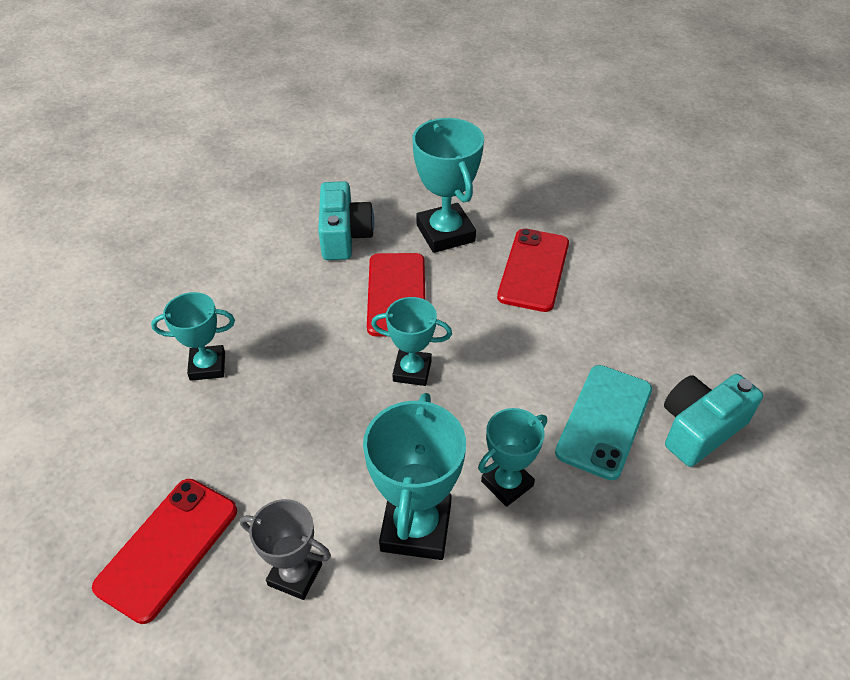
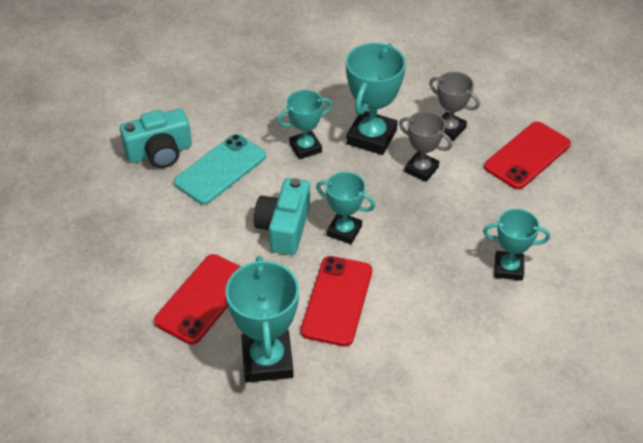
camera: 165 degrees left, 0 degrees up
turquoise camera [318,181,374,260] -> turquoise camera moved to [254,178,310,255]
none -> grey trophy [399,111,452,182]

